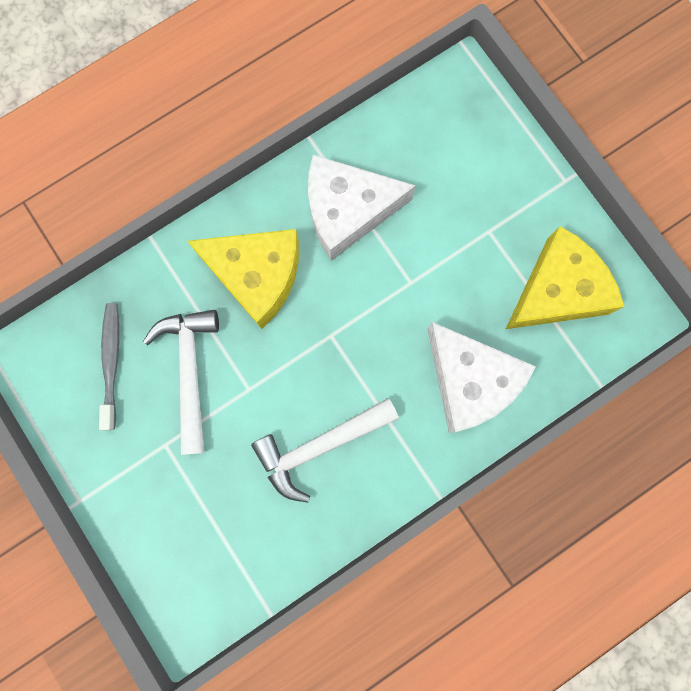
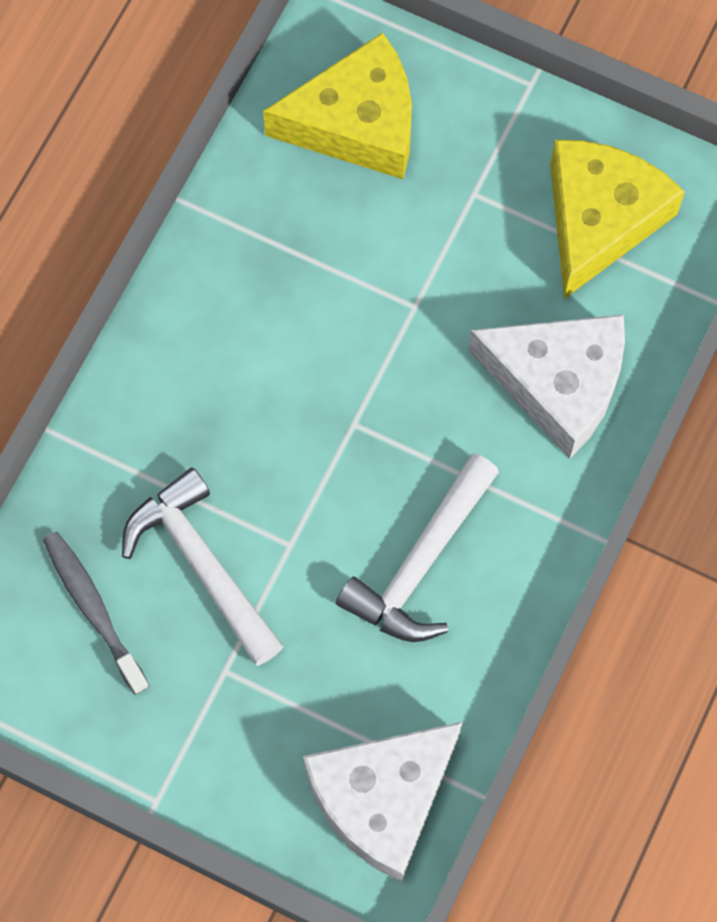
camera: 30 degrees left, 10 degrees down
yellow cheese [188,229,299,329] -> yellow cheese moved to [263,32,412,179]
white cheese [308,155,416,261] -> white cheese moved to [303,722,463,882]

